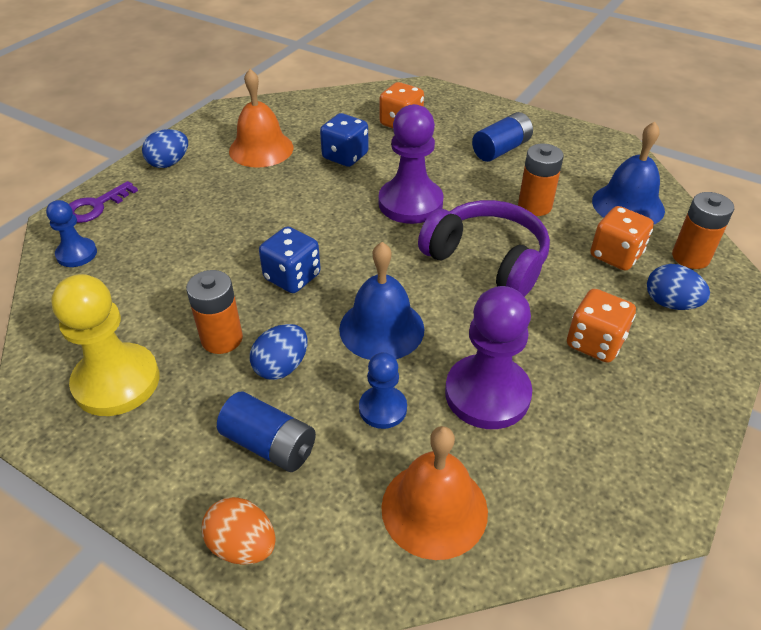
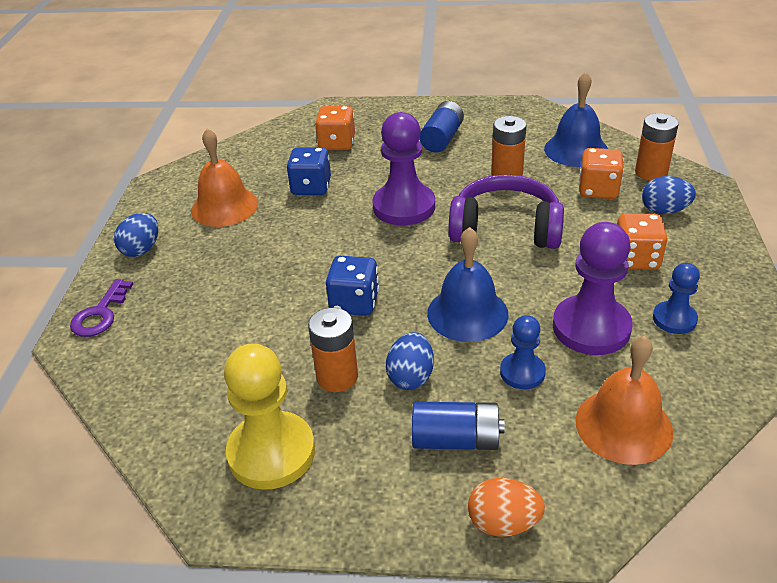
camera: 25 degrees left, 5 degrees down
blue pawn [46,200,97,267] -> blue pawn moved to [653,263,700,334]

